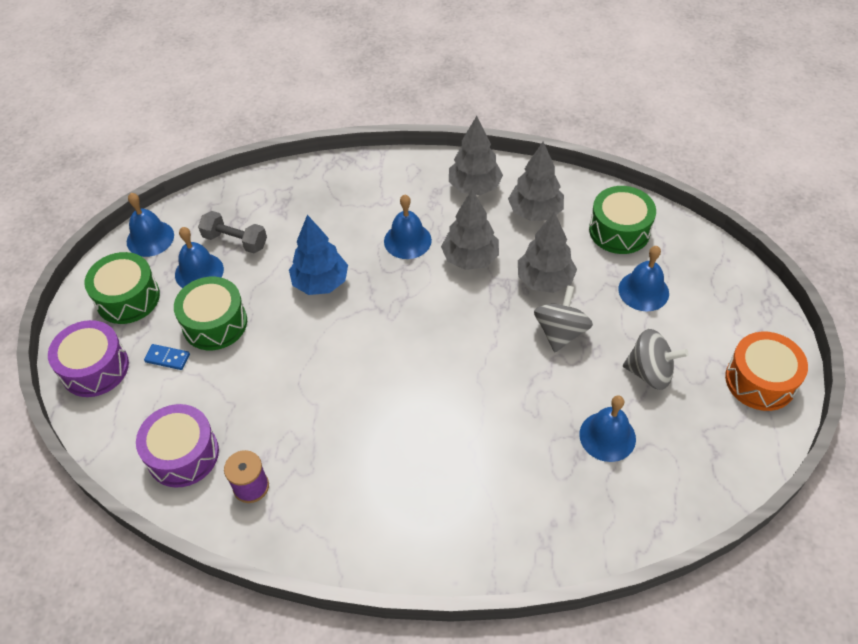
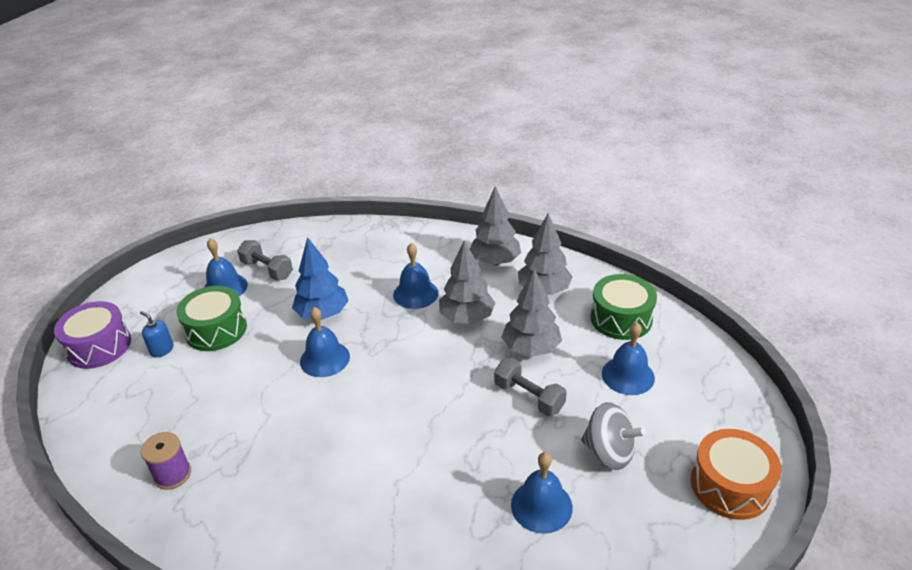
camera: 15 degrees right, 15 degrees down
green drum [84,252,160,324] -> none
blue bell [127,193,174,257] -> blue bell moved to [300,307,350,377]
purple drum [136,404,219,488] -> none
blue domino [144,344,190,370] -> blue soap dispenser [140,311,173,358]
grey spinning top [534,285,593,352] -> grey dumbbell [494,358,567,416]

